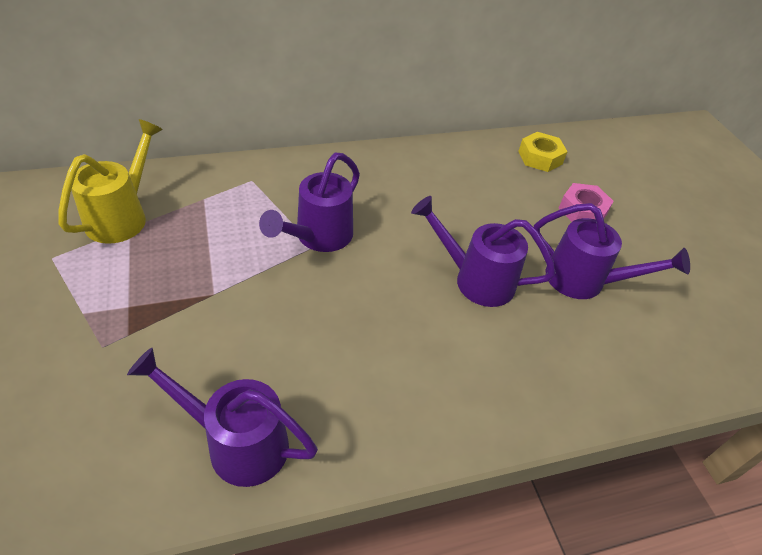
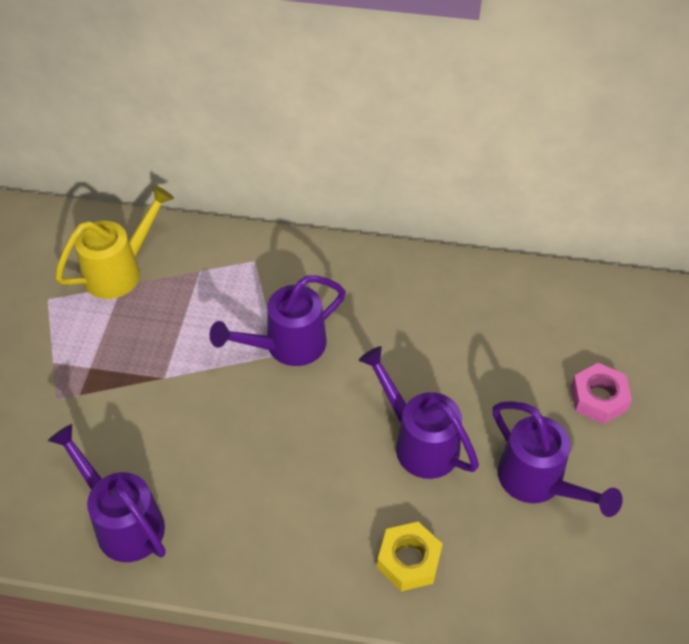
camera: 30 degrees right, 5 degrees up
yellow nut [518,132,568,172] -> yellow nut moved to [377,522,443,591]

